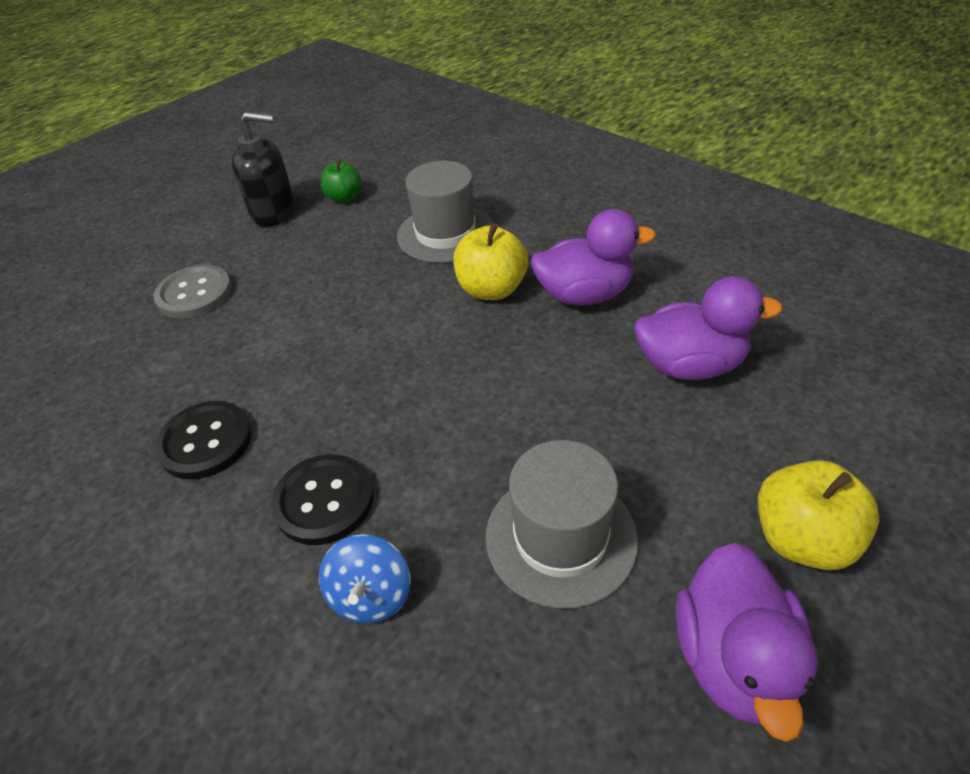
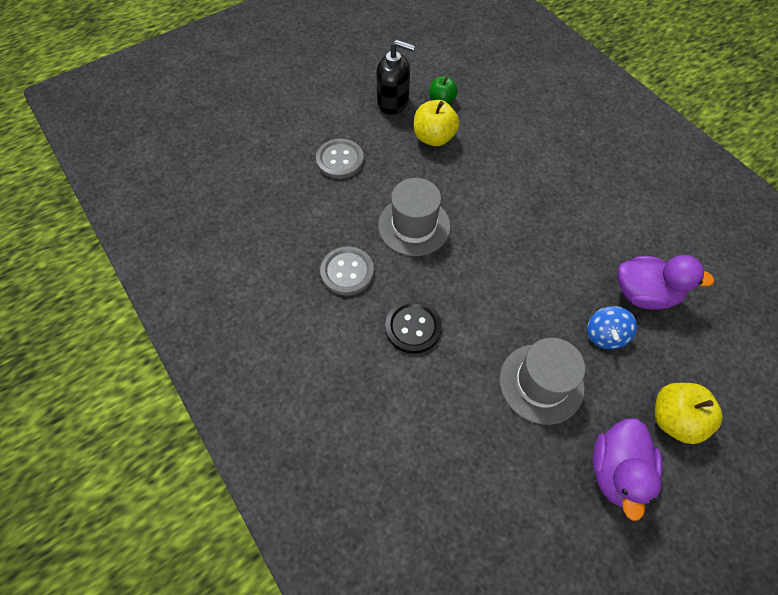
camera: 10 degrees right, 15 degrees up
black button [155,401,252,480] -> grey button [320,247,374,296]
blue spinning top [319,534,411,624] -> blue spinning top moved to [587,306,637,349]
grey hat [397,161,492,263] -> grey hat moved to [378,178,450,256]
yellow apple [453,223,529,300] -> yellow apple moved to [414,100,459,146]
purple duck [531,209,656,306] -> none

